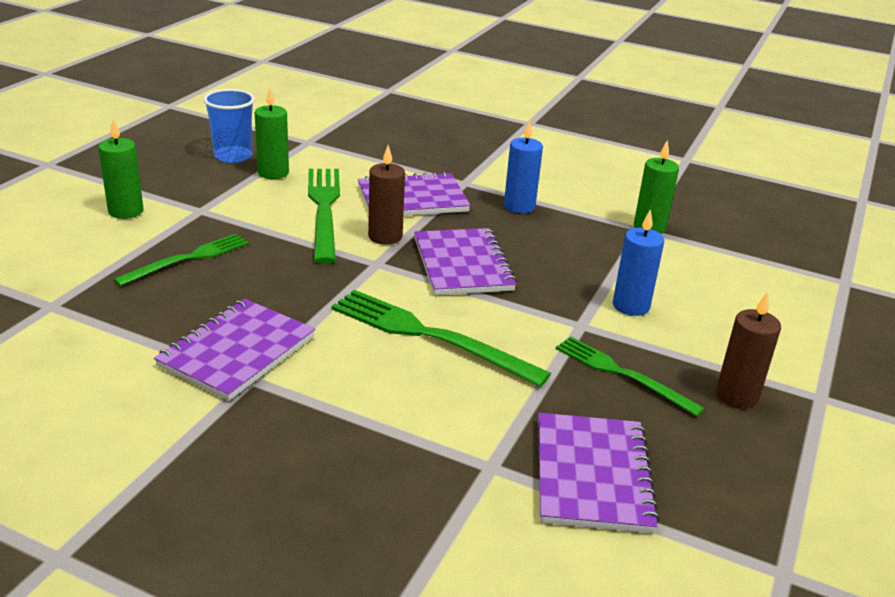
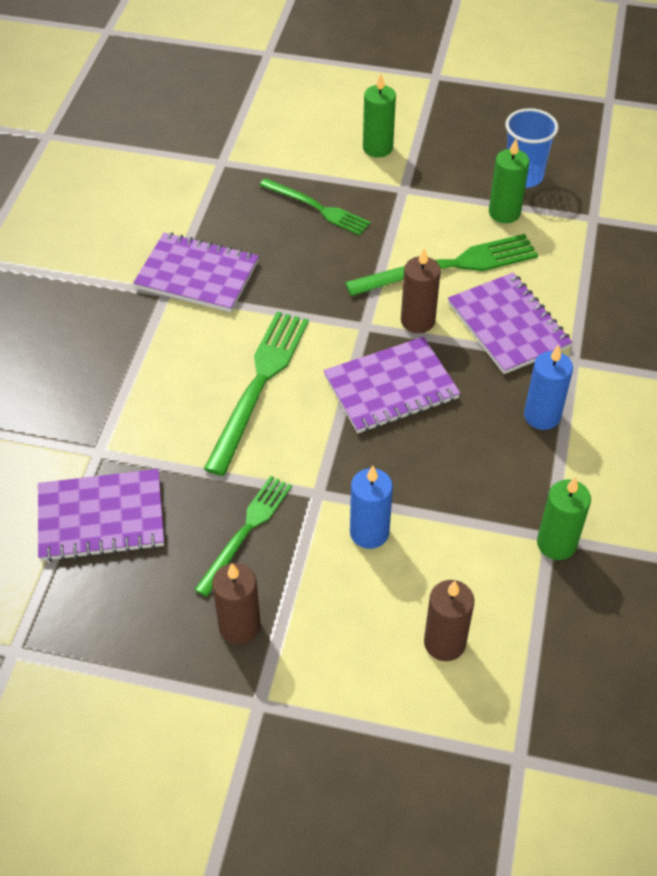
camera: 80 degrees right, 20 degrees up
none -> brown candle [424,580,474,661]

